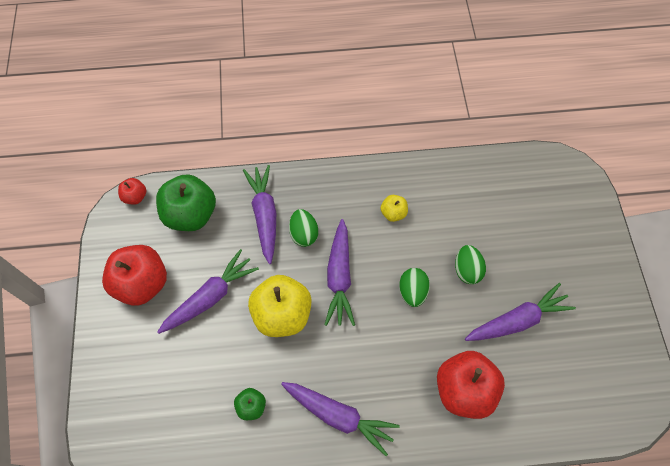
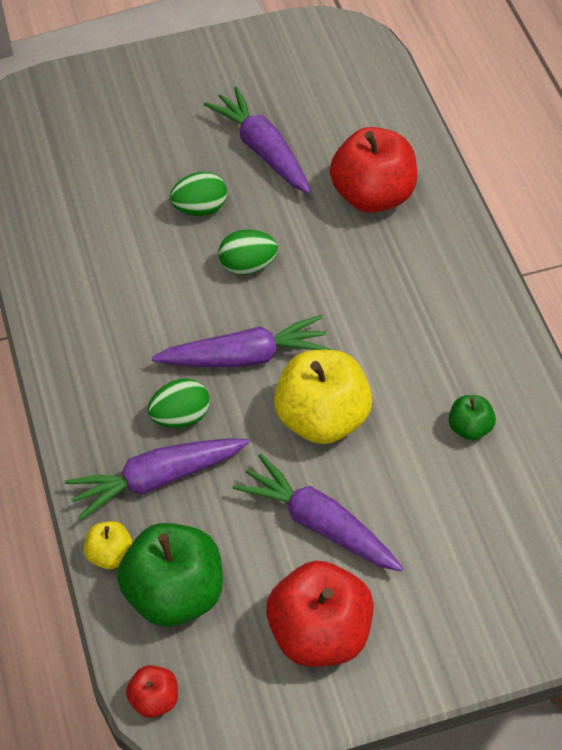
camera: 100 degrees left, 10 degrees down
purple carrot [281,382,400,456] -> none
yellow apple [380,195,408,222] -> yellow apple moved to [84,521,133,569]

